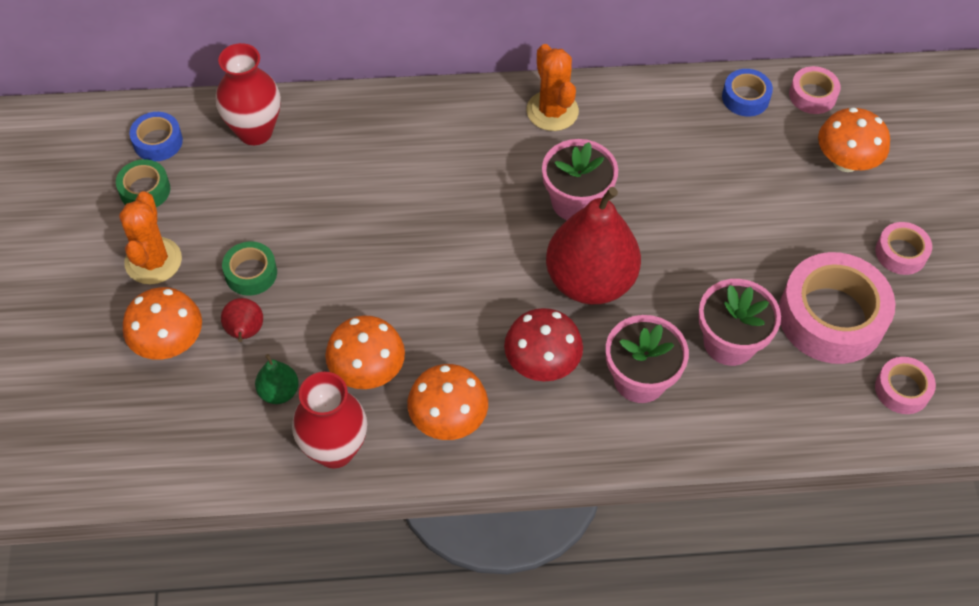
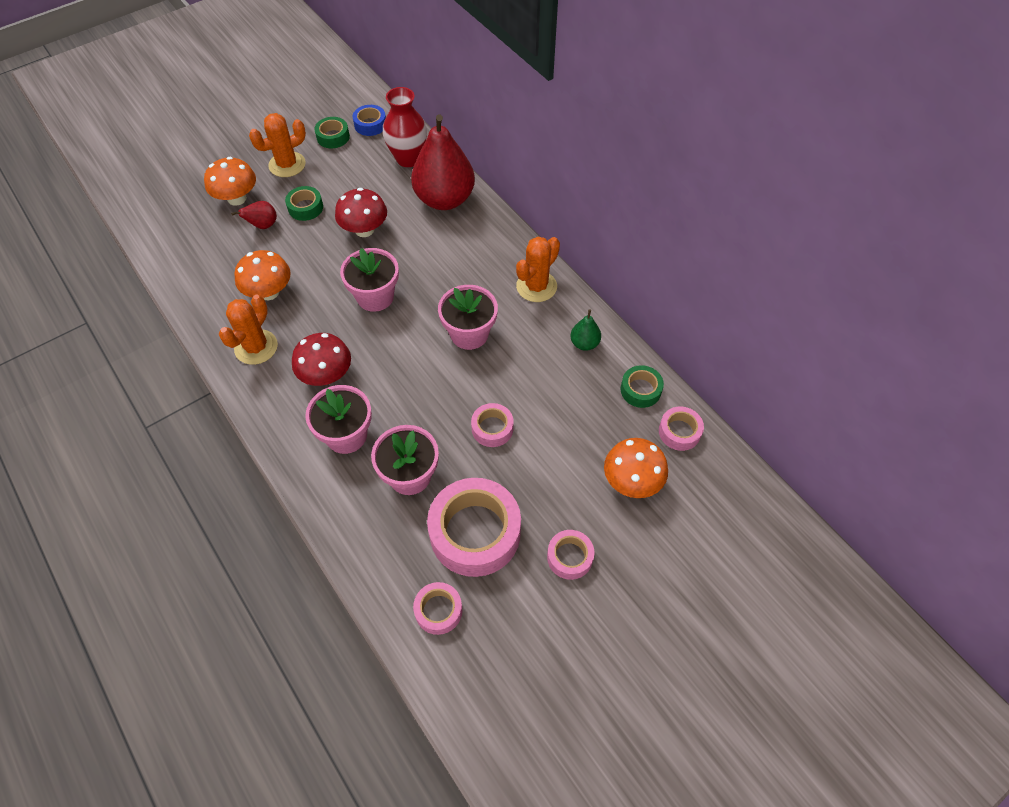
camera: 60 degrees right, 0 degrees up
green pear [255,354,299,404] -> green pear moved to [571,309,601,351]
red vase [292,372,367,469] -> none
orange mushroom [407,364,488,440] -> orange cactus [218,295,278,365]
red pear [546,187,641,304] -> red pear moved to [411,115,475,210]
blue tape [722,69,773,116] -> green tape [621,365,664,408]
none -> red mushroom [335,188,387,237]
none -> pink flower pot [340,248,399,312]
none -> pink tape [471,403,514,447]

